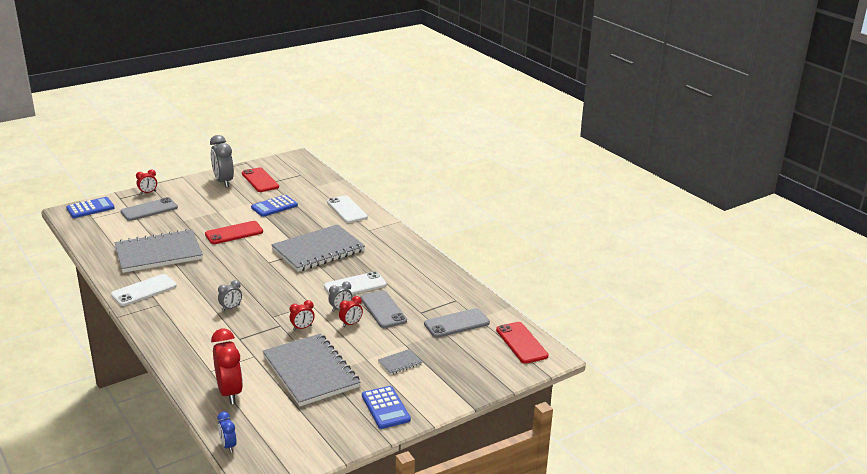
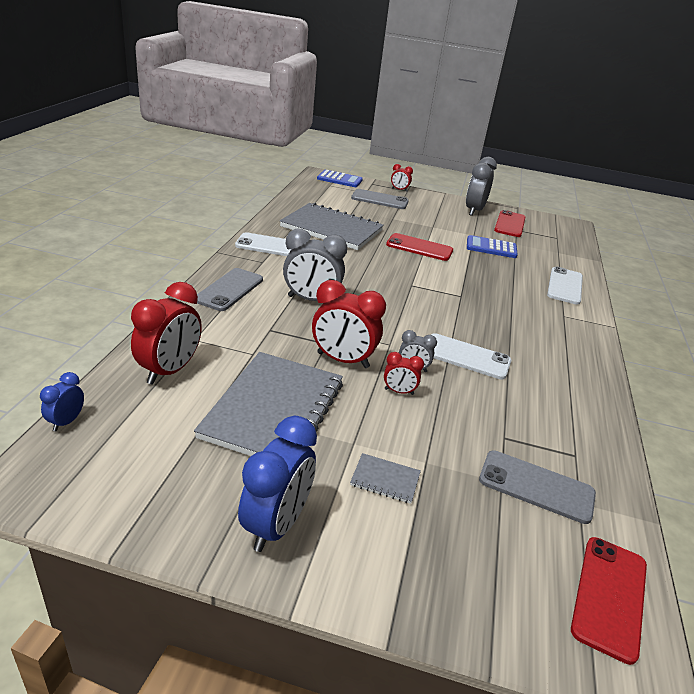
camera: 45 degrees right, 5 degrees up
grey clock [218,280,242,311] -> grey clock [283,229,347,301], size x1.96
grey notebook [271,224,365,272] -> none
red clock [290,300,315,331] -> red clock [312,280,386,368], size x1.96
grey phone [360,290,407,328] -> grey phone moved to [197,268,263,311]
blue calculator [362,386,411,429] -> blue clock [238,416,317,552]

